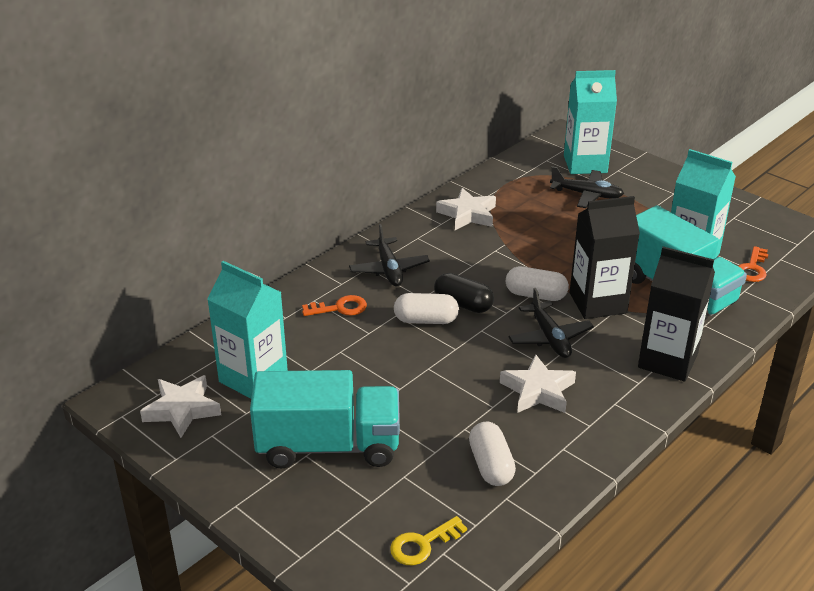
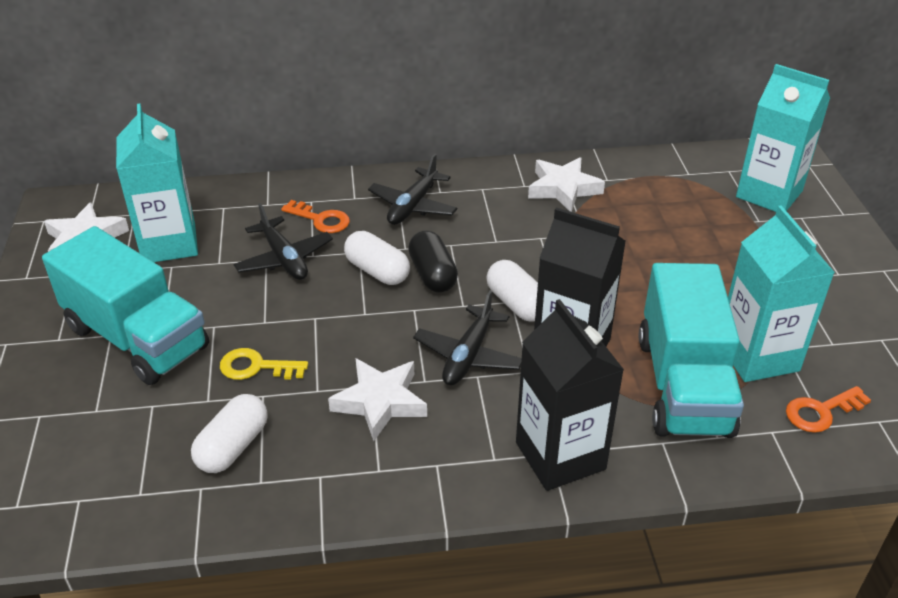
camera: 40 degrees right, 5 degrees up
yellow key [390,516,467,565] -> yellow key moved to [220,348,308,380]
black plane [550,166,624,208] -> black plane moved to [234,203,333,280]

